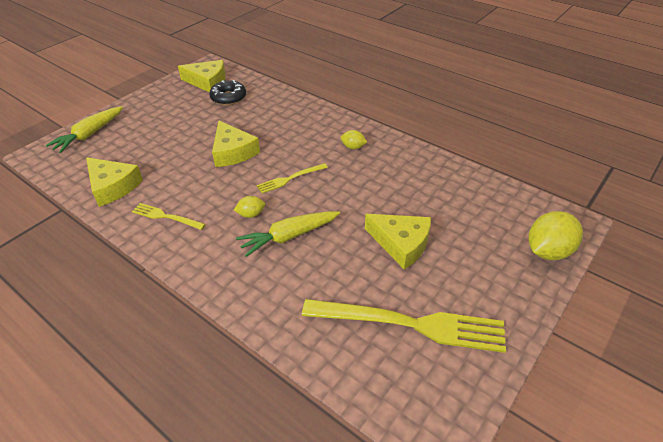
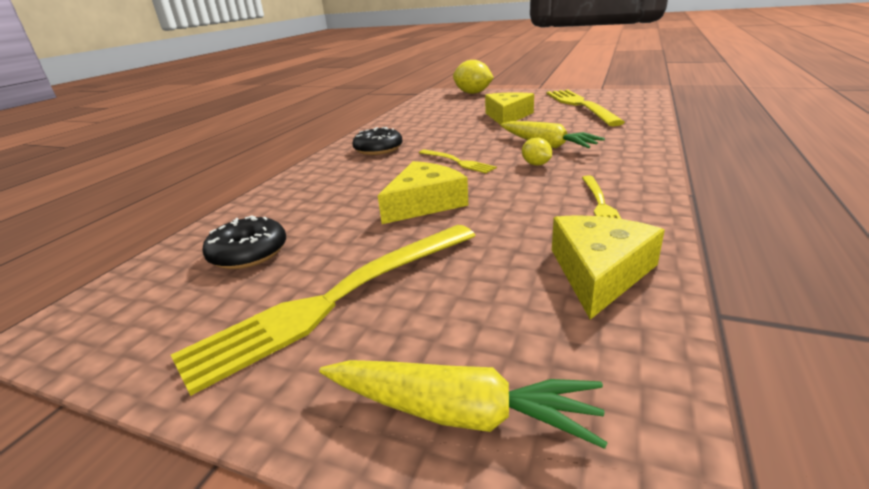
camera: 105 degrees left, 15 degrees down
yellow cheese [178,60,226,93] -> none
yellow lemon [341,130,367,149] -> black donut [352,127,403,155]
none -> yellow fork [171,225,476,396]

